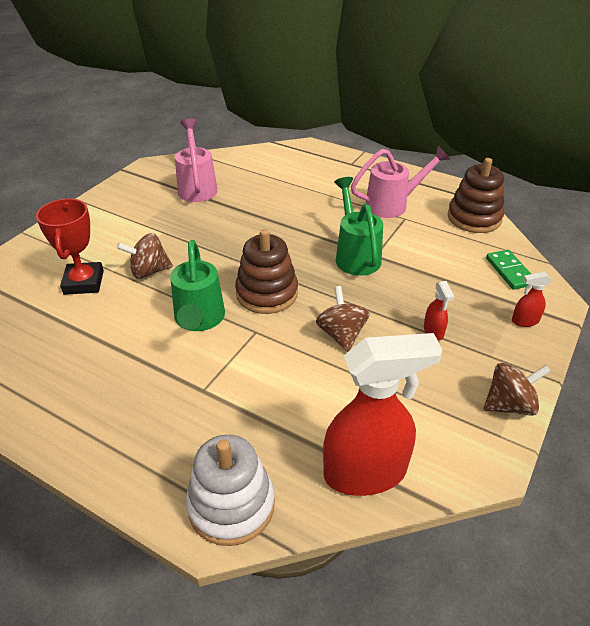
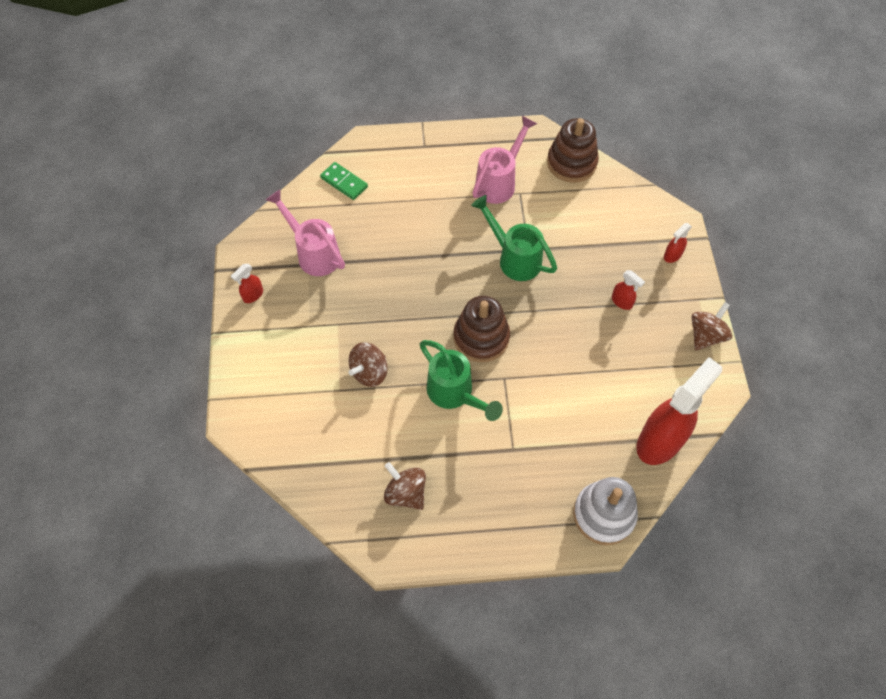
camera: 35 degrees left, 20 degrees up
red trophy [36,198,104,295] -> none
brown spinning top [316,286,370,352] -> brown spinning top moved to [384,462,426,510]
green domino [486,250,531,290] -> green domino moved to [320,162,368,200]
none -> red spray bottle [231,264,263,303]

